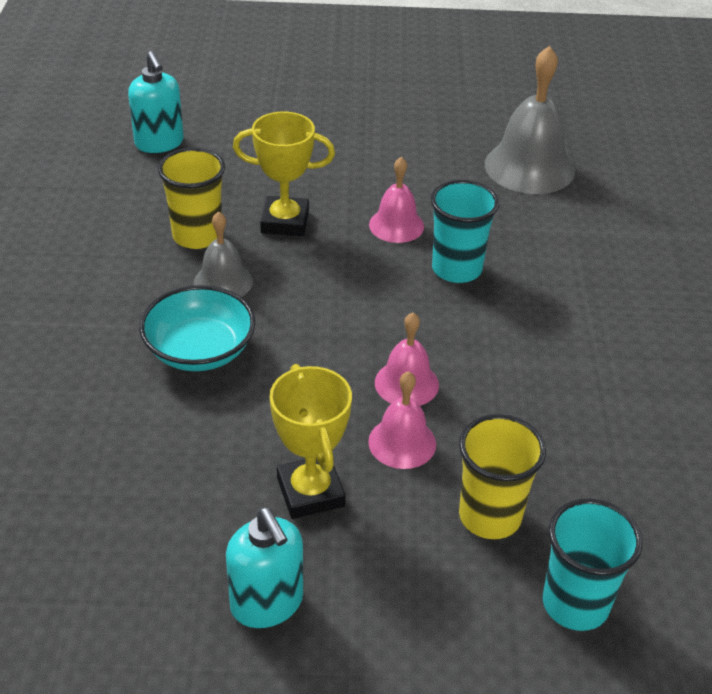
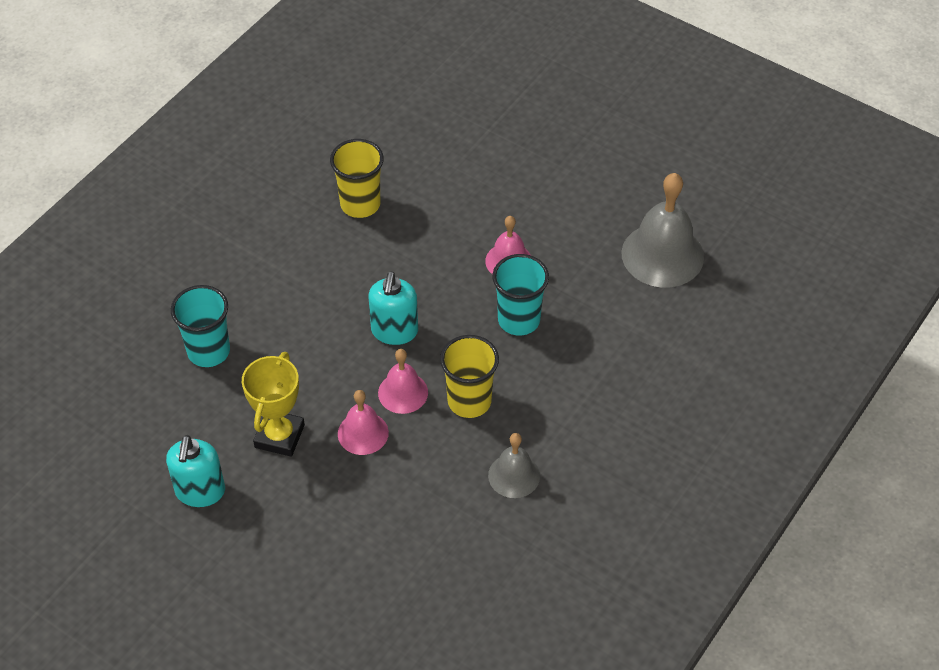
camera: 35 degrees right, 10 degrees up
turquoise soap dispenser [128,51,184,153] -> turquoise soap dispenser moved to [369,271,418,345]
turquoise bowl [139,285,255,371] -> none
grey bell [194,211,253,297] -> grey bell moved to [488,433,540,498]
yellow trophy [233,112,335,236] -> none
yellow cup [459,414,546,539] -> yellow cup moved to [440,335,499,418]
turquoise cup [543,499,642,631] -> turquoise cup moved to [171,285,230,367]

